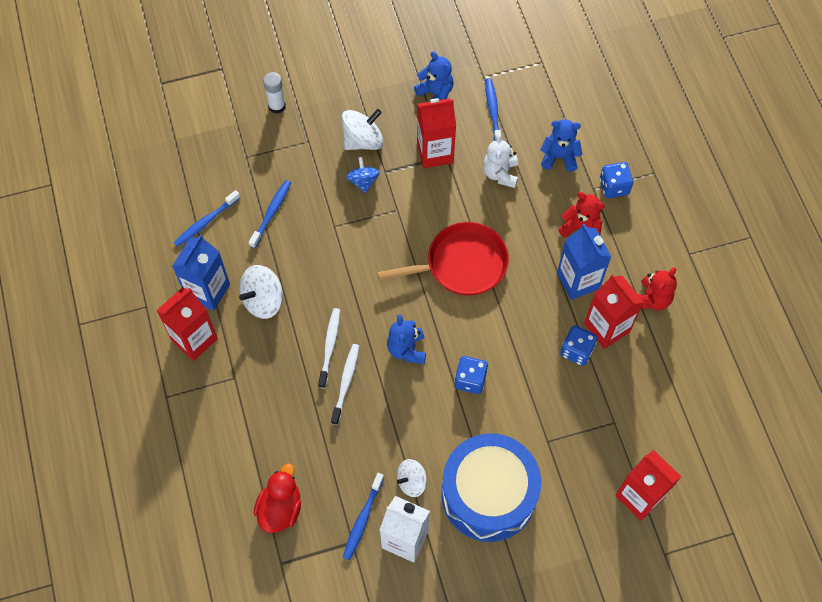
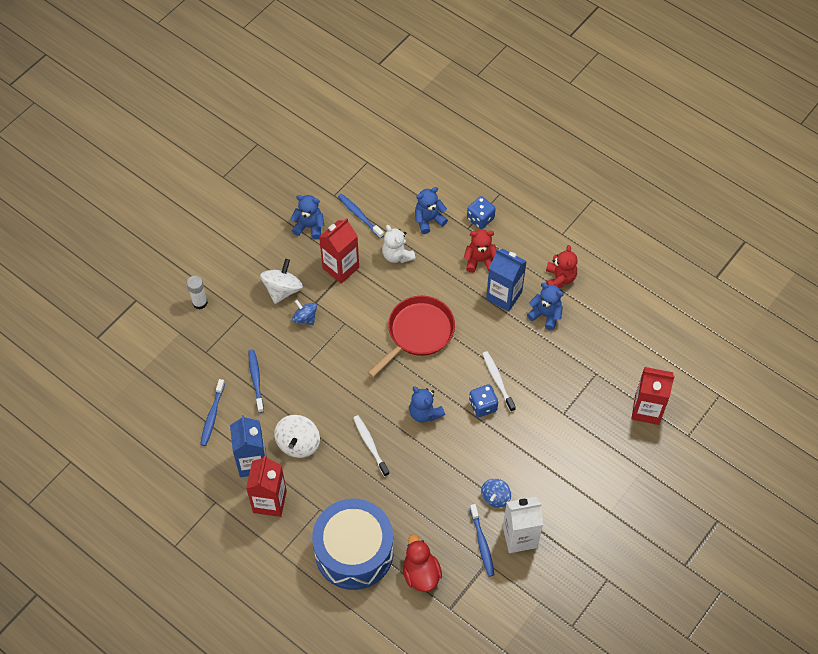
camera: 35 degrees left, 5 degrees down
white toothbrush [331,344,359,425] -> white toothbrush moved to [482,351,516,412]
white spinning top [397,459,427,497] -> blue spinning top [481,479,511,508]
blue drum [441,433,541,542] -> blue drum moved to [312,499,394,590]
blue dice [560,325,597,366] -> none
red carton [584,274,644,349] -> blue teddy bear [527,283,563,330]

